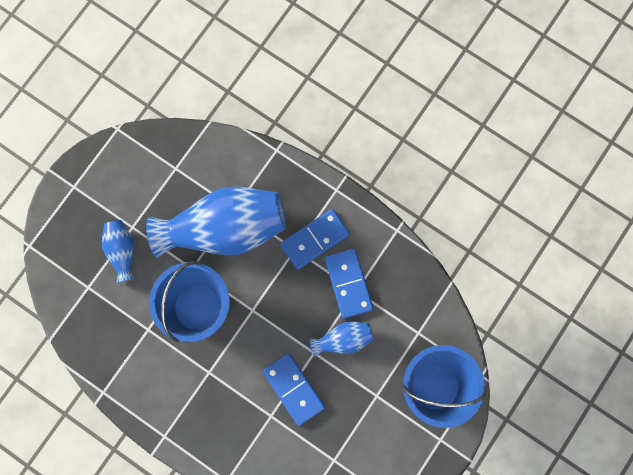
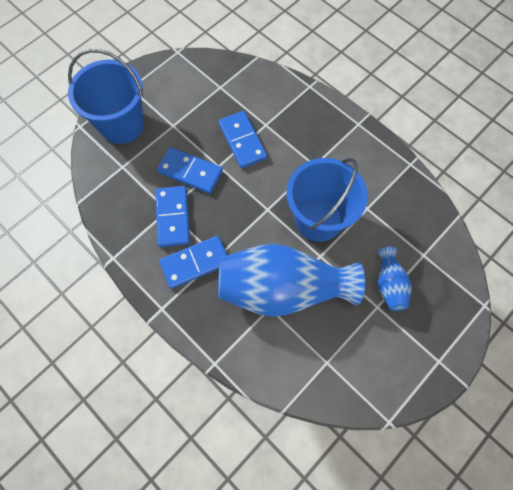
camera: 170 degrees left, 10 degrees down
blue vase [310,322,374,357] -> blue domino [157,147,223,194]

